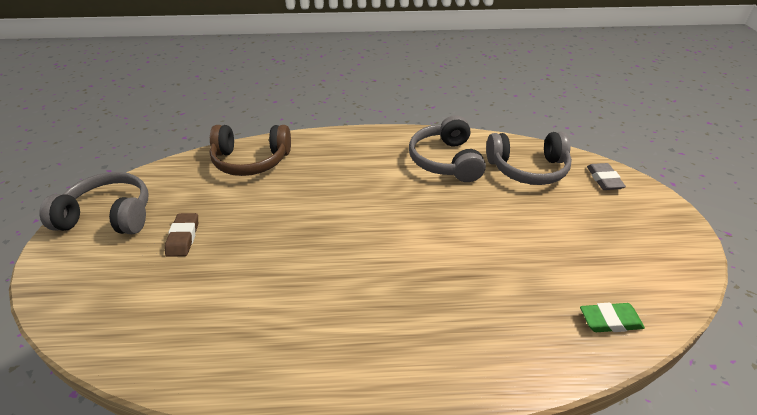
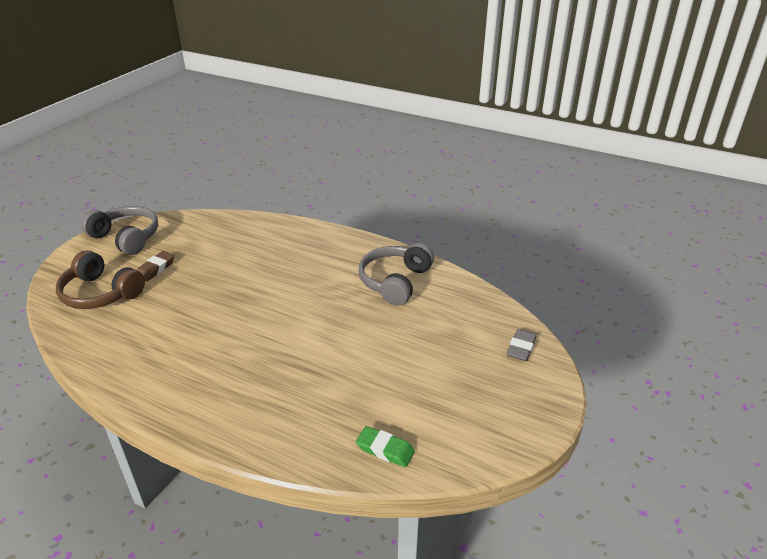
camera: 30 degrees right, 5 degrees down
brown headphones [210,125,291,176] -> brown headphones moved to [56,250,145,309]
grey headphones [486,132,572,185] -> none

